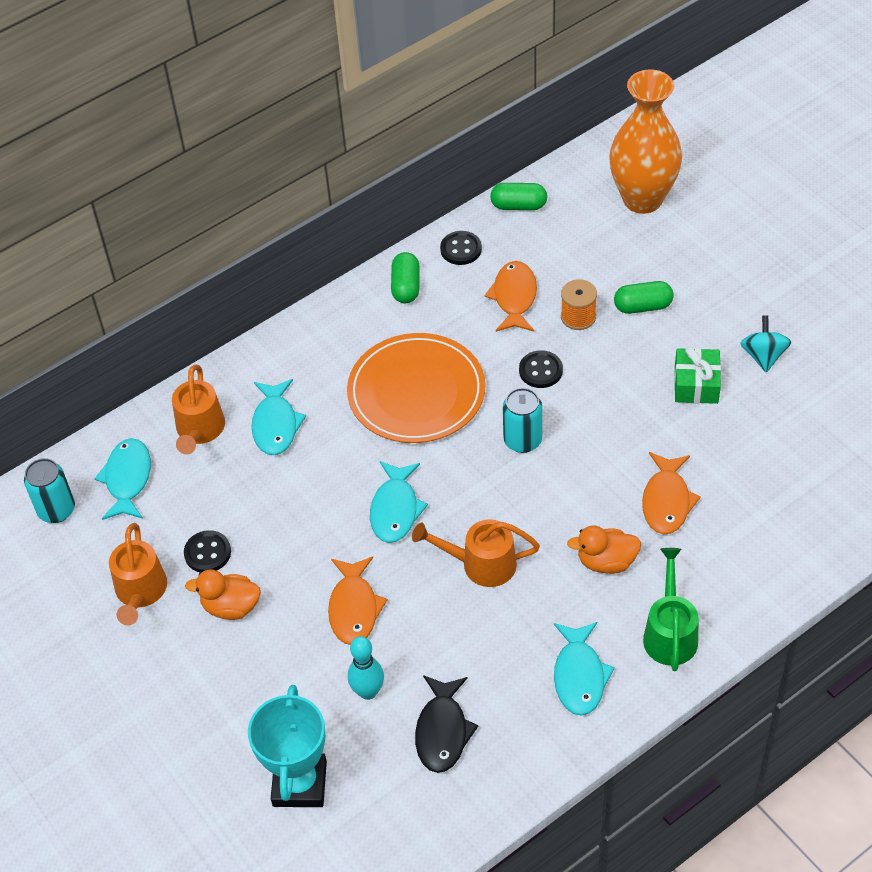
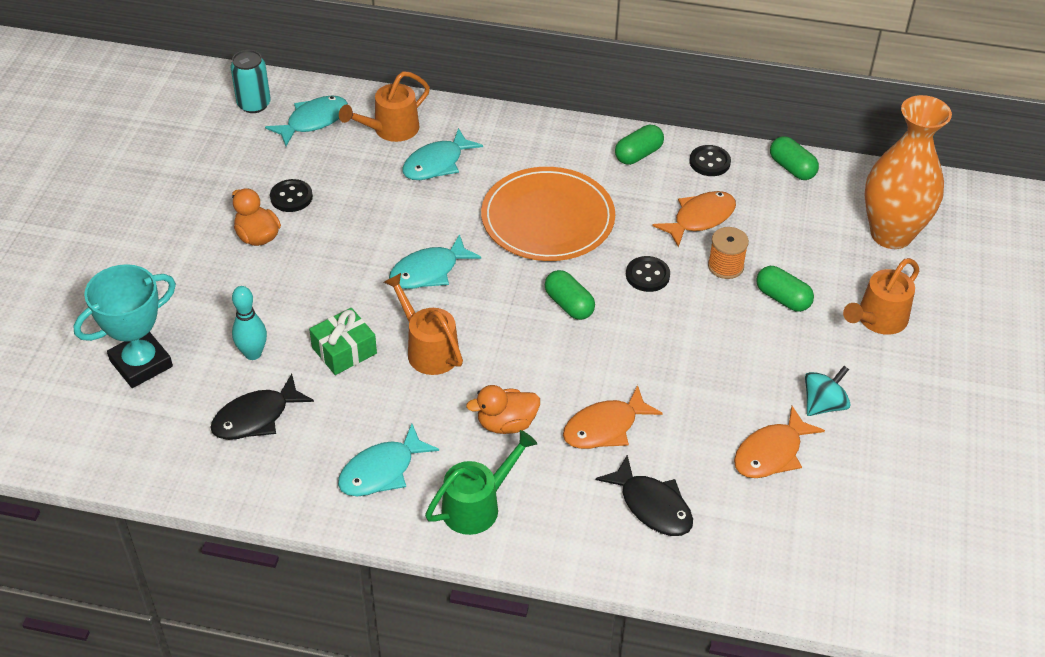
camera: 45 degrees right, 5 degrees down
orange watering can [109,523,167,625] -> orange watering can moved to [843,258,919,335]
orange fish [328,556,388,645] -> orange fish moved to [734,406,825,478]
turquoise can [503,388,542,453] -> green capsule [545,270,595,320]
orange duck [567,525,641,574] -> orange duck turned 60 degrees counterclockwise [466,385,540,434]
green gift [674,347,721,404] -> green gift moved to [309,308,377,375]
none -> black fish [596,455,693,536]

